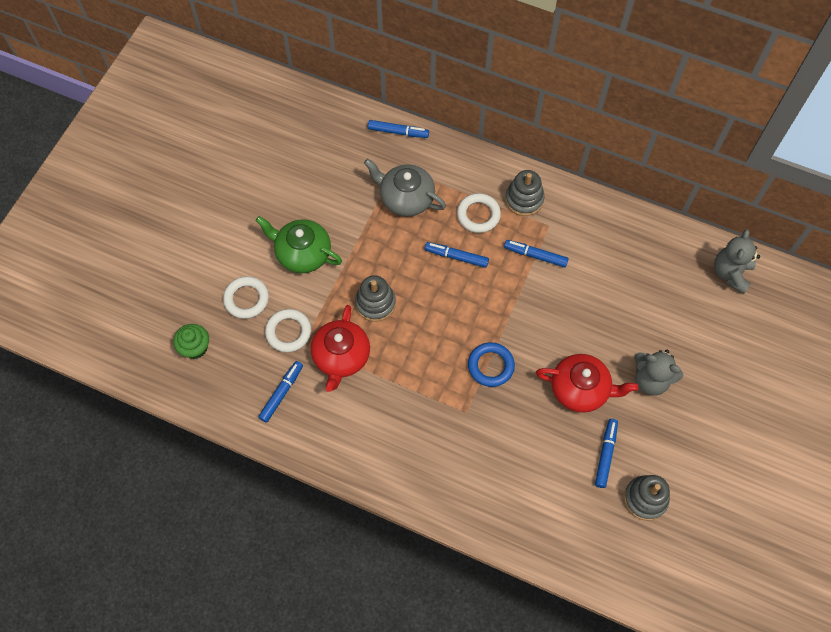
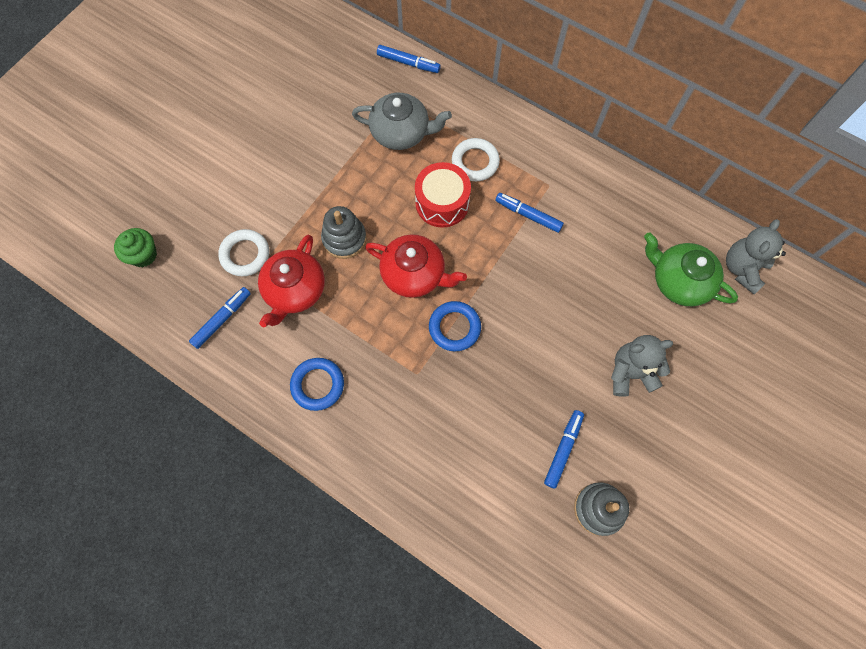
camera: 10 degrees right, 5 degrees up
white ring [223,276,269,319] -> none
green teapot [256,216,342,273] -> green teapot moved to [644,232,738,306]
grey teapot [364,158,446,216] -> grey teapot turned 150 degrees clockwise [352,93,452,150]
blue marker [425,242,489,268] -> red drum [415,162,471,227]
grey stacking toy [505,170,544,216] -> none
red teapot [536,354,638,413] -> red teapot moved to [365,234,467,298]
grey teddy bear [634,350,684,396] -> grey teddy bear turned 135 degrees clockwise [611,335,673,397]
none -> blue ring [290,358,344,411]

